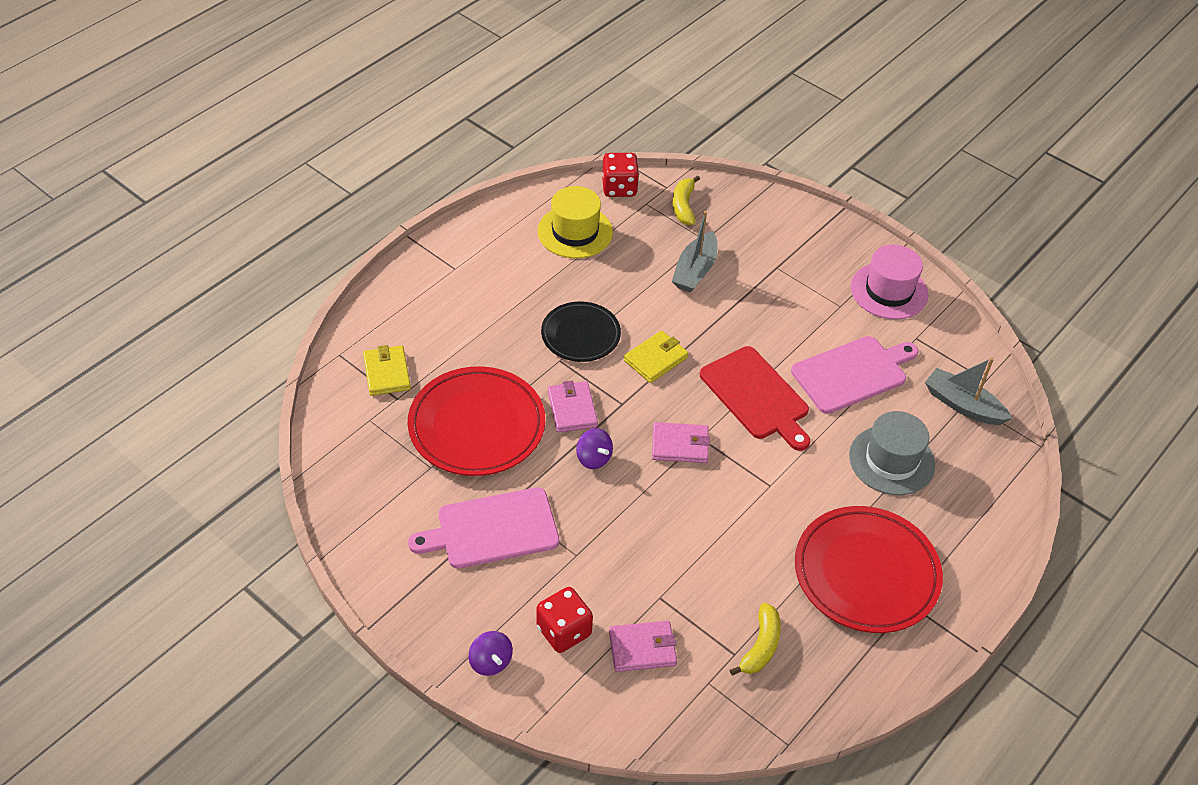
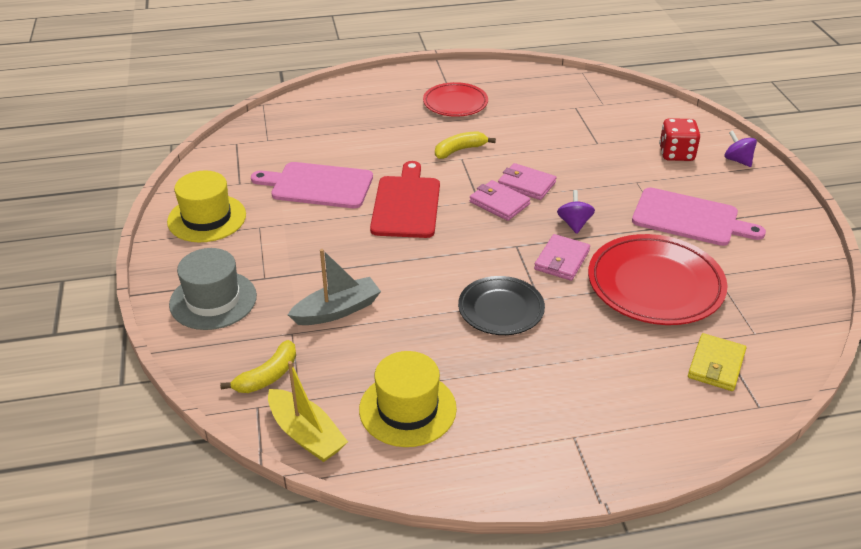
camera: 140 degrees left, 10 degrees down
purple spinning top [469,631,513,676] -> purple spinning top turned 45 degrees counterclockwise [725,130,757,167]
red dice [602,153,639,197] -> yellow boat [268,361,348,462]
pink wallet [609,621,677,672] -> pink wallet moved to [498,163,557,200]
yellow wallet [624,331,689,383] -> none
yellow banana [730,603,781,676] -> yellow banana moved to [435,131,496,159]
red plate [795,506,943,633] -> red plate [423,82,488,117], size x0.62
grey hat [849,411,935,495] -> grey hat moved to [169,248,257,330]
pink hat [851,245,928,319] -> yellow hat [167,170,246,242]
grey boat [925,358,1012,425] -> none

